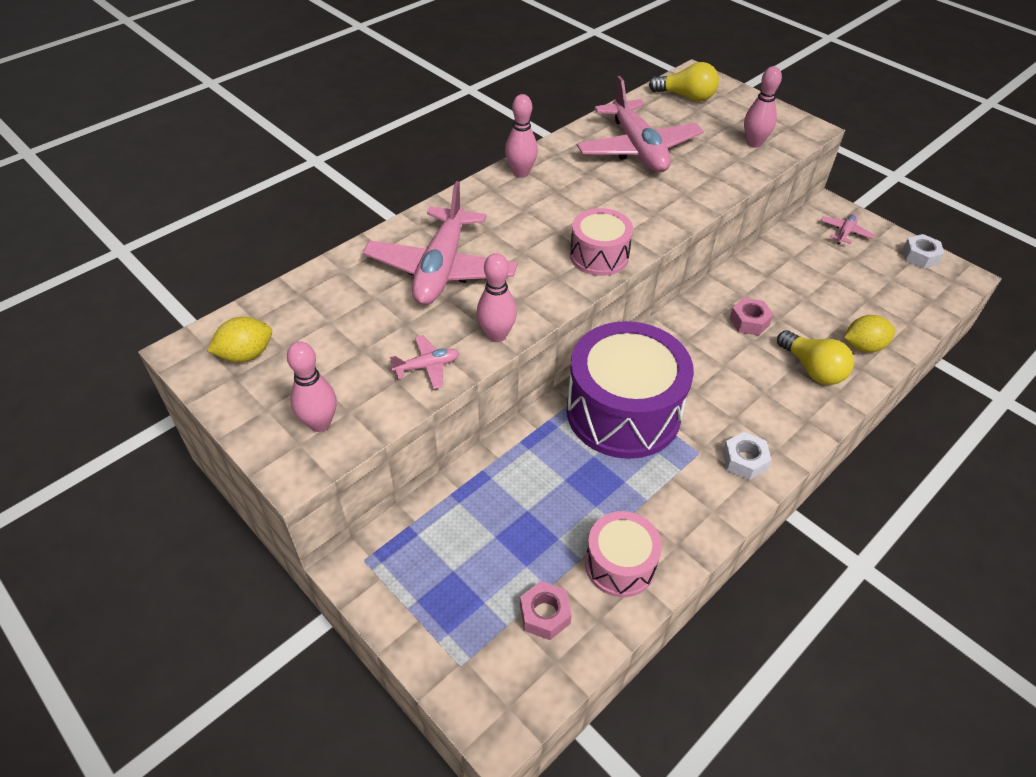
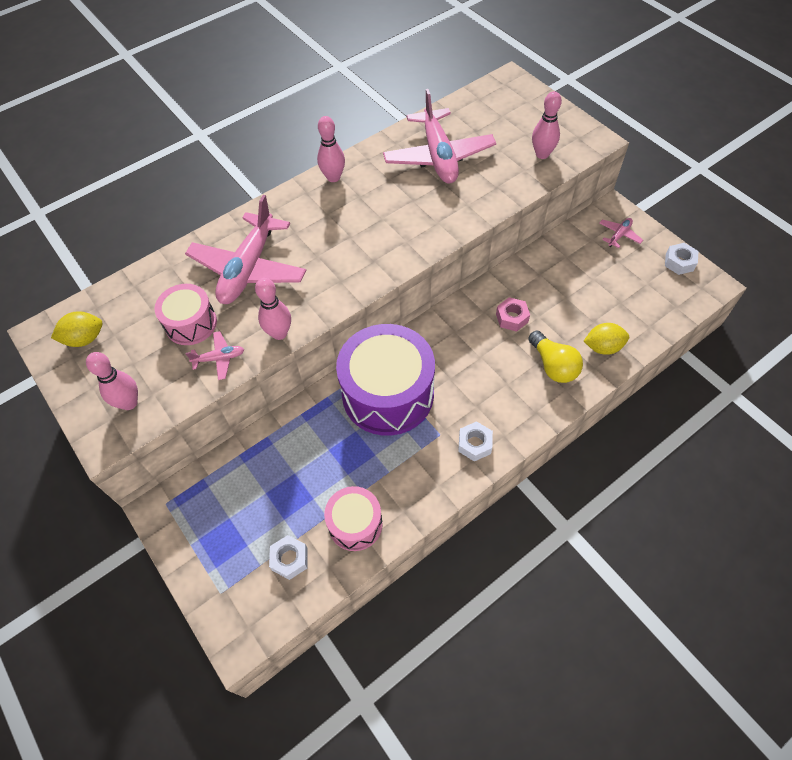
camera: 10 degrees right, 10 degrees up
pink nut [520,581,572,640] -> white nut [269,535,308,580]
pink drum [570,208,633,276] -> pink drum moved to [154,284,217,345]
yellow light bulb [649,62,719,102] -> none

